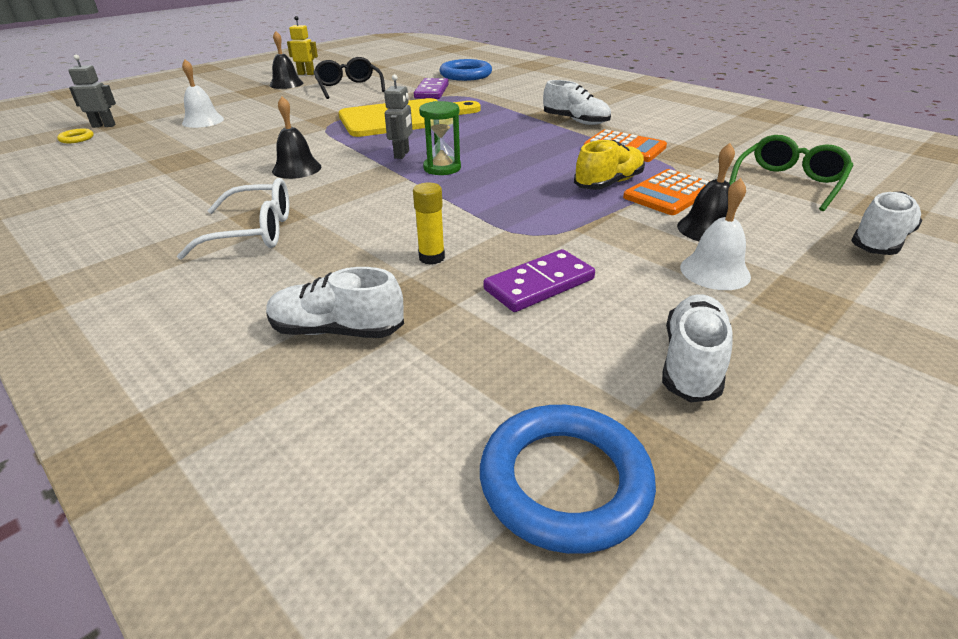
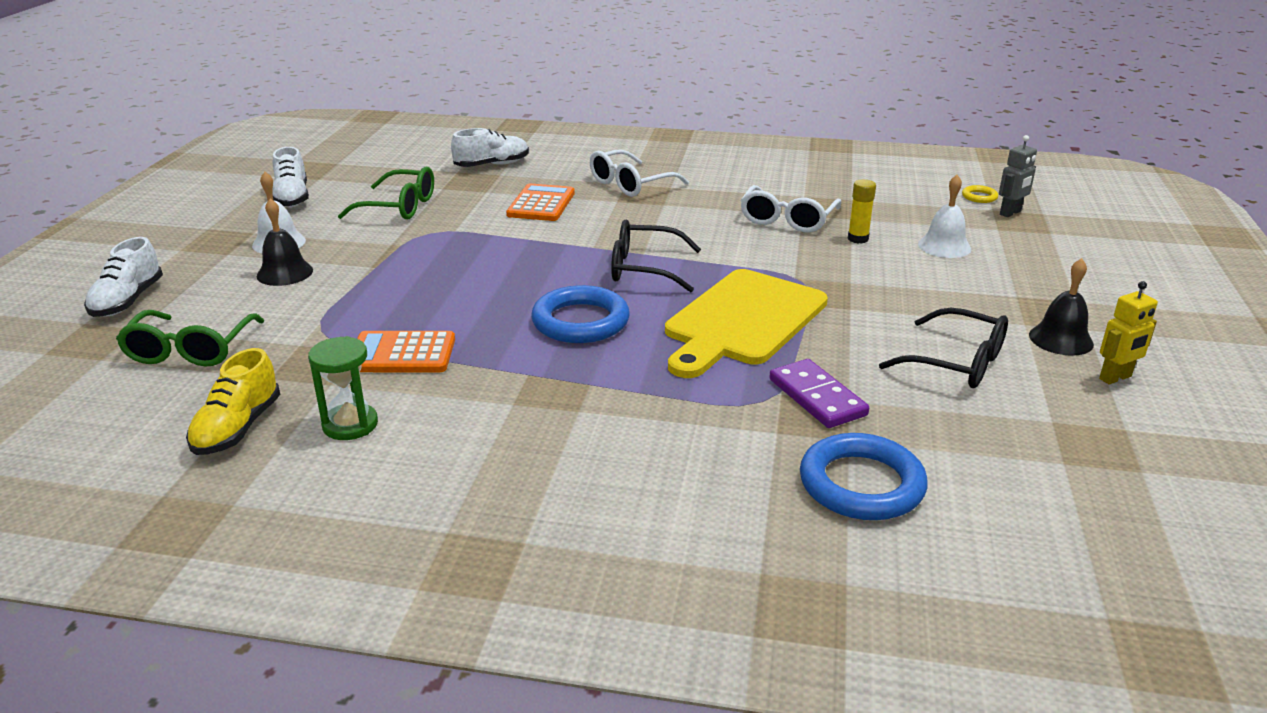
camera: 145 degrees right, 5 degrees down
black bell [272,96,321,179] -> none
grey robot [384,74,413,159] -> black glasses [611,220,701,292]
yellow glue stick [413,182,445,265] -> yellow glue stick moved to [848,179,876,244]
green hourglass [419,101,461,175] -> green hourglass moved to [308,336,378,440]
blue ring [480,405,656,554] -> blue ring moved to [531,285,630,343]
purple domino [484,249,595,312] -> green glasses [338,167,434,219]
white shoe [543,80,611,125] -> none
yellow shoe [574,140,645,190] -> yellow shoe moved to [186,348,281,455]
orange calculator [623,169,710,215] -> orange calculator moved to [506,183,575,221]
none -> white glasses [740,185,841,233]

